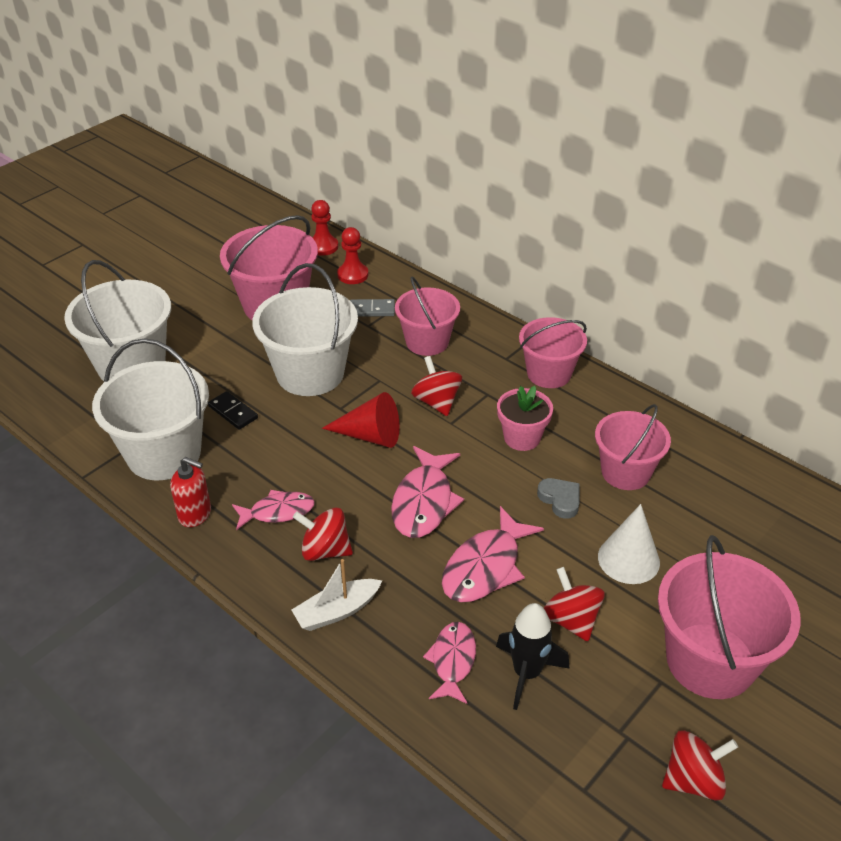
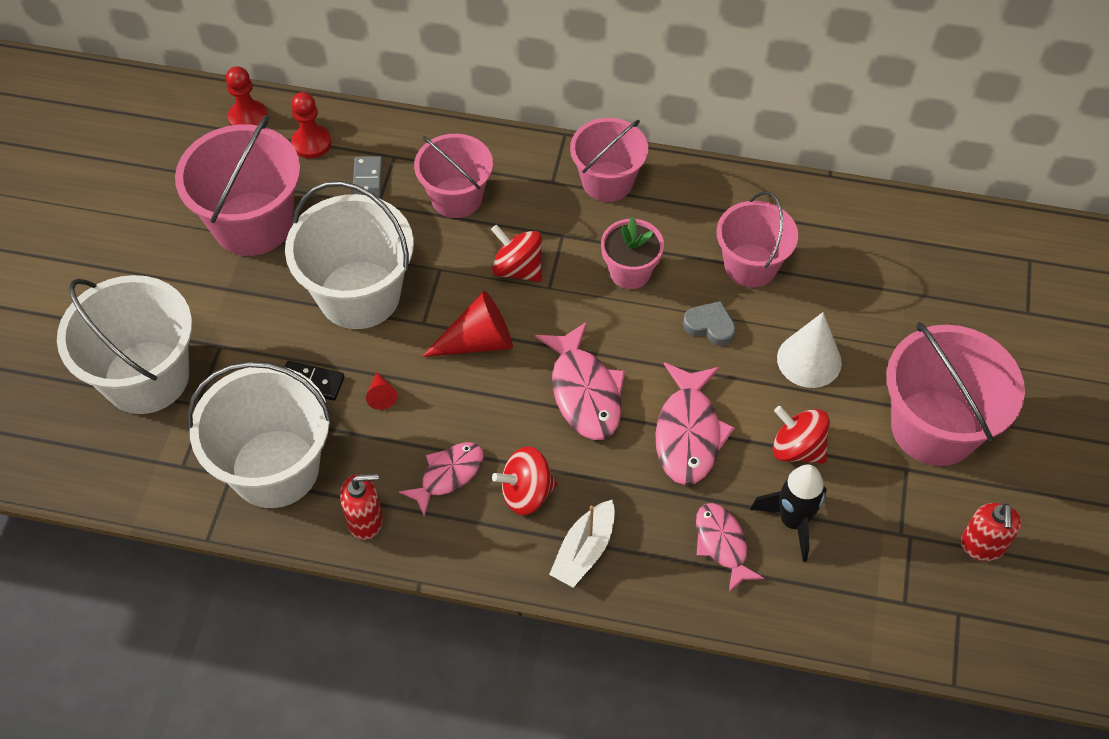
camera: 30 degrees left, 15 degrees up
grey domino [350,299,395,317] -> grey domino turned 60 degrees counterclockwise [352,156,383,199]
red spinning top [662,730,738,801] -> red soap dispenser [960,503,1022,561]
none -> red cone [366,372,398,410]

